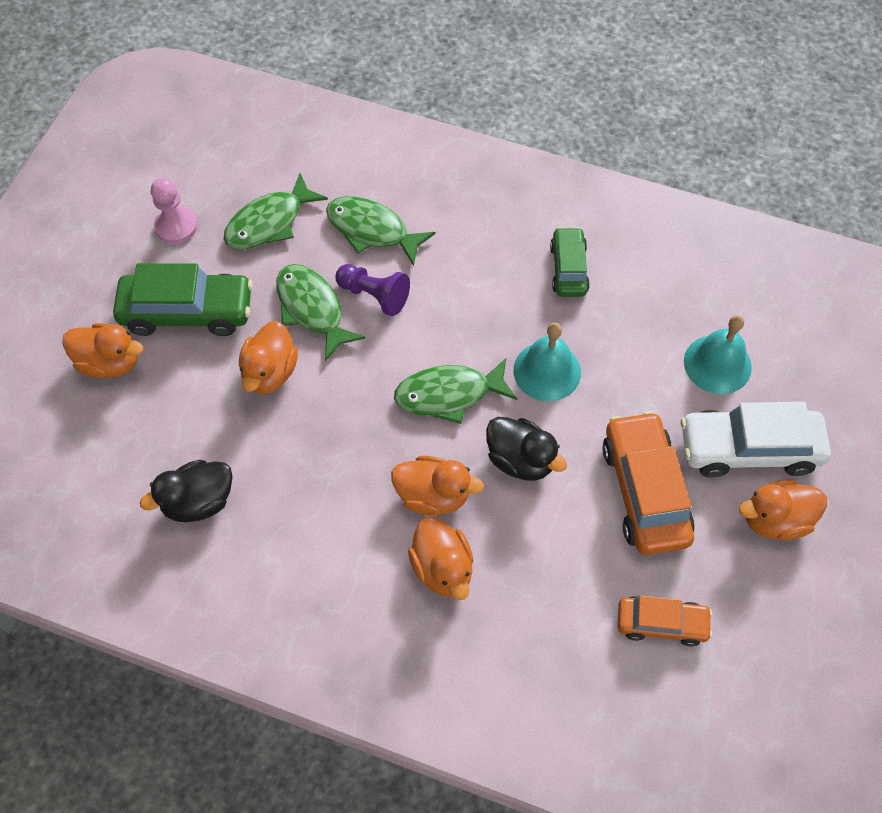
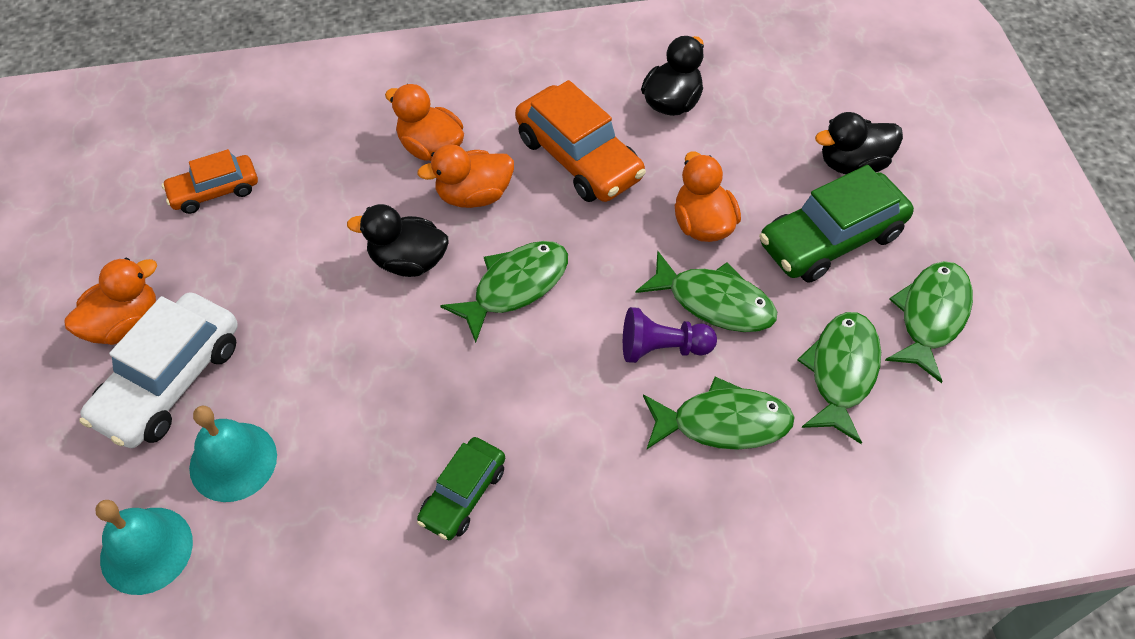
camera: 150 degrees right, 5 degrees down
orange duck [62,323,143,378] -> black duck [815,112,903,174]
pink pawn [151,178,198,244] -> green fish [885,261,973,383]
turquoise bell [513,323,581,401] -> turquoise bell moved to [95,500,193,595]
green car [550,227,590,297] -> green car turned 60 degrees clockwise [417,437,505,540]
orange car [602,411,695,555] -> orange car moved to [515,80,646,202]
white car [681,402,831,477] -> white car turned 150 degrees clockwise [79,292,238,448]

